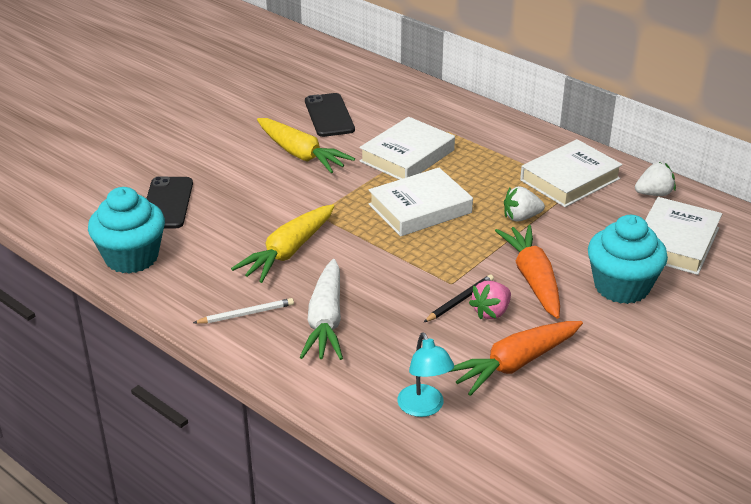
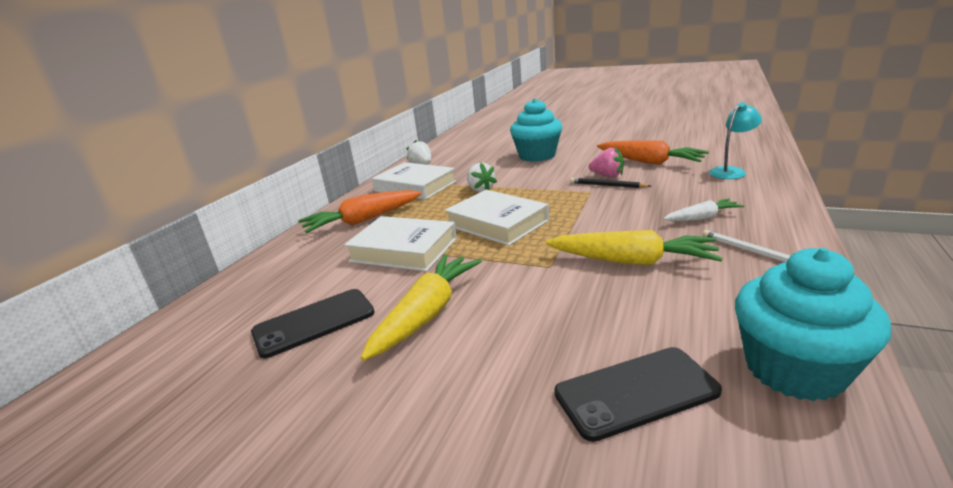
camera: 105 degrees left, 10 degrees down
white carrot [300,259,343,360] -> white carrot [663,198,744,221], size x0.58
orange carrot [495,225,560,319] -> orange carrot moved to [298,190,422,233]
white book [645,197,722,275] -> none

